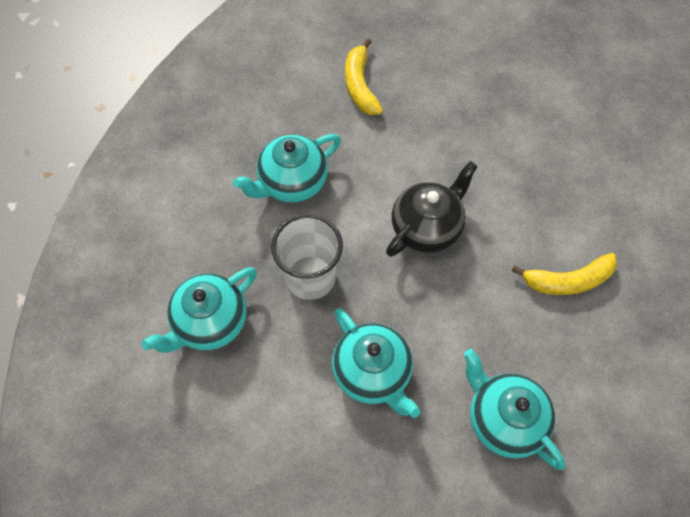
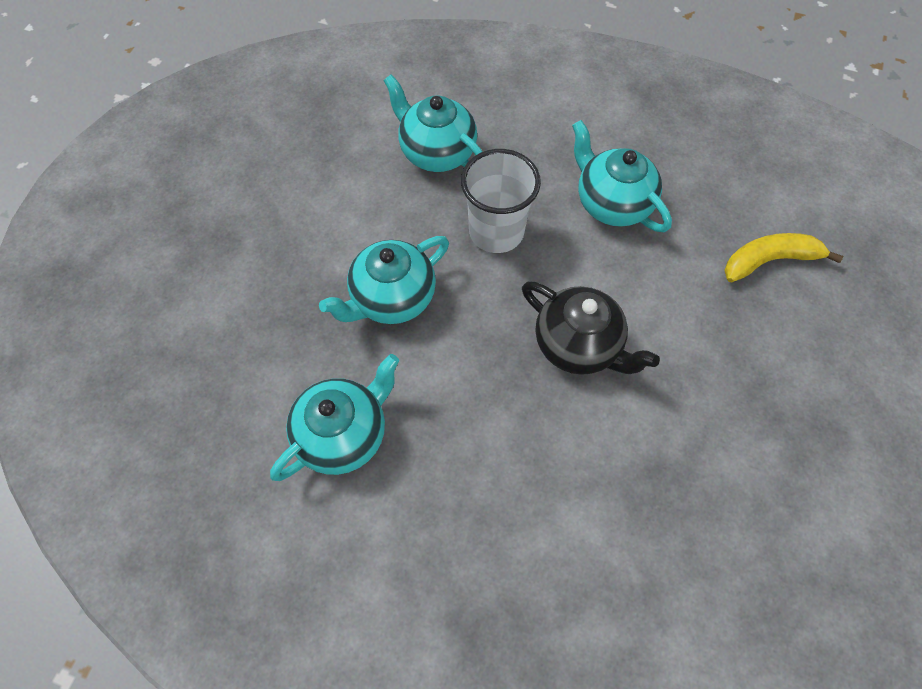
camera: 85 degrees right, 0 degrees up
yellow banana [511,253,617,295] -> none

